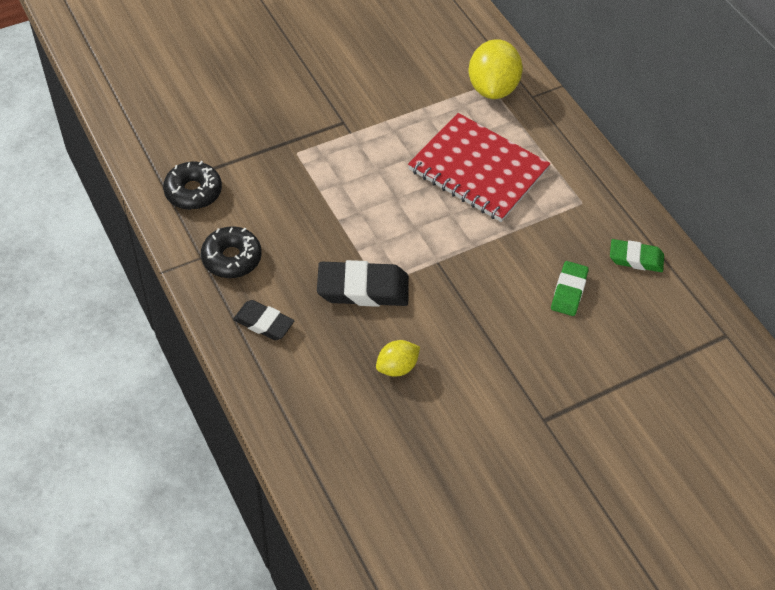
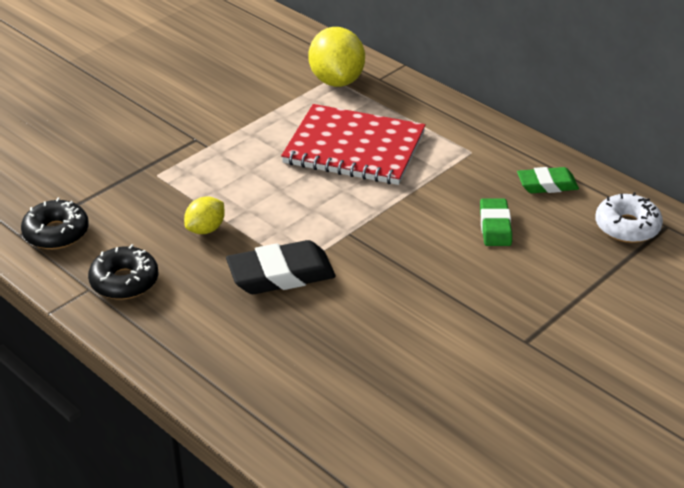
camera: 15 degrees left, 15 degrees down
black eraser [233,300,294,340] -> none
yellow lemon [376,340,420,377] -> yellow lemon moved to [184,197,225,234]
none -> white donut [595,192,663,243]

